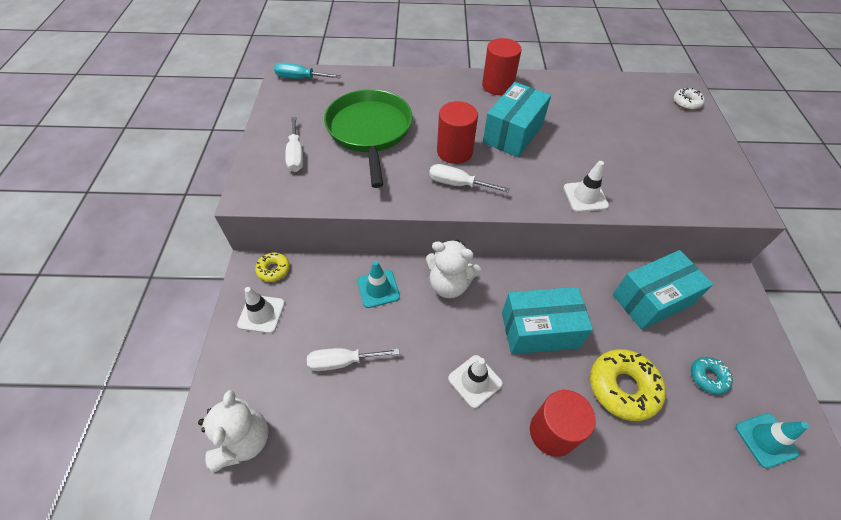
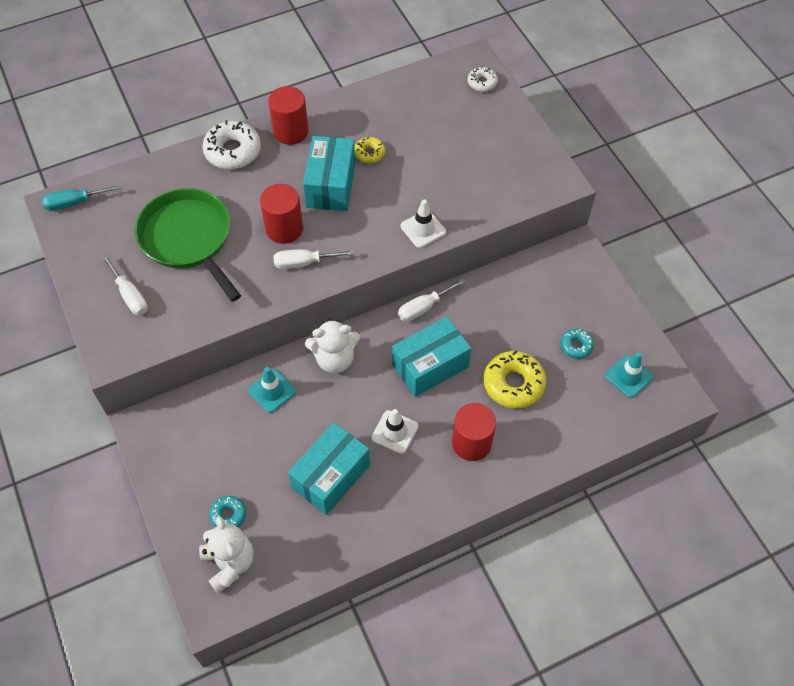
camera: 25 degrees left, 5 degrees up
white traffic cone [237,287,285,333] -> none
yellow donut [255,252,290,282] -> yellow donut moved to [354,137,385,163]
white screwdriver [307,348,400,371] -> white screwdriver moved to [398,279,466,322]
turquoise box [613,250,713,330] -> turquoise box moved to [288,422,370,515]
none -> white donut [202,120,261,169]
none -> turquoise donut [209,496,246,527]

